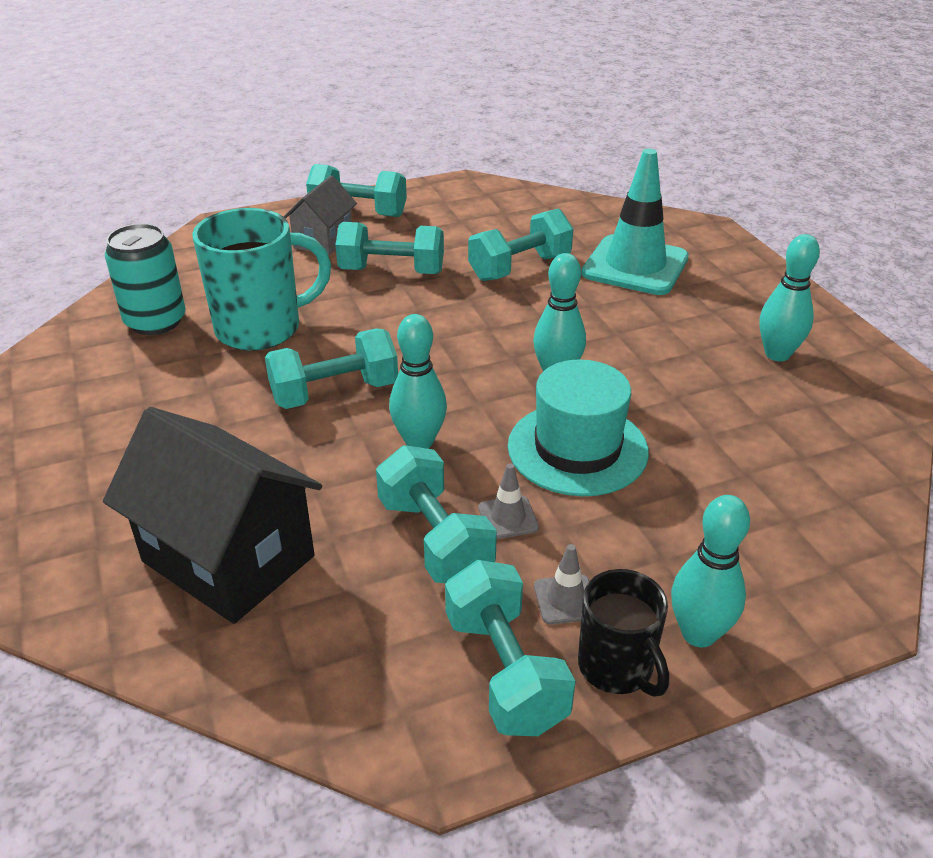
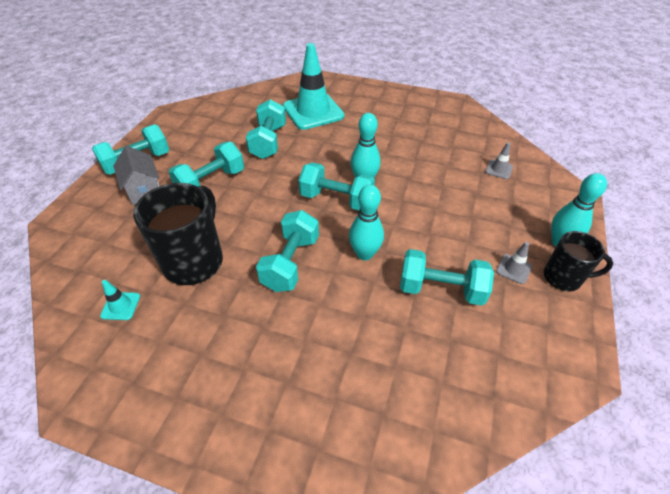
camera: 50 degrees left, 10 degrees up
black house [103,407,322,624] -> none
turquoise can [105,223,186,335] -> turquoise traffic cone [100,280,140,320]
turquoise mug [192,208,331,351] -> black mug [133,183,223,285]
turquoise dumbbell [445,560,576,736] -> turquoise dumbbell moved to [298,162,375,210]
grey traffic cone [478,463,539,539] -> grey traffic cone moved to [485,142,513,179]
turquoise hat [508,359,649,496] -> none
turquoise bowling pin [760,234,820,361] -> none

